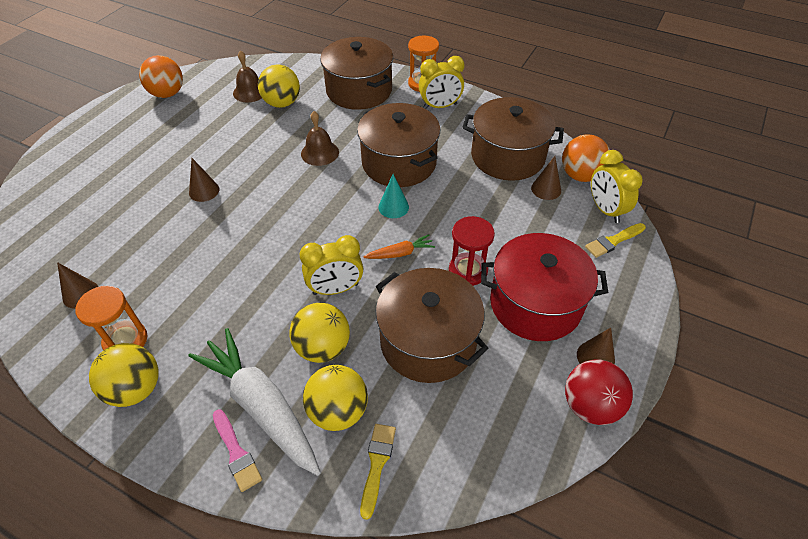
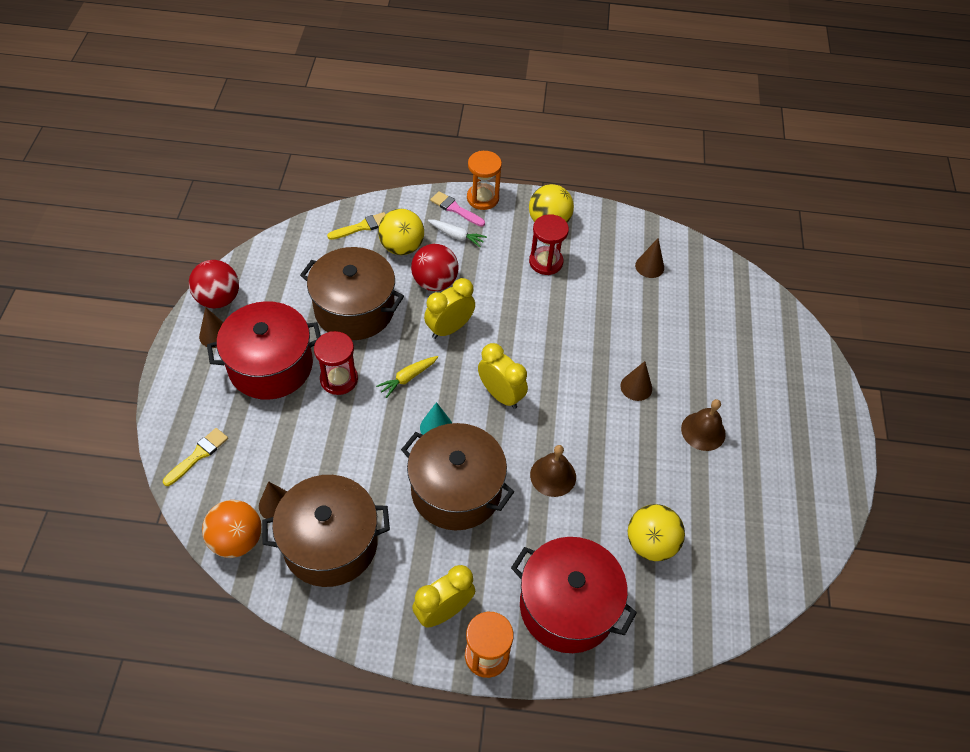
camera: 155 degrees right, 5 degrees up
orange hourglass [75,286,148,350] -> orange hourglass moved to [467,151,502,210]
orange ball [139,55,183,98] -> none
white carrot [188,328,321,476] -> white carrot [428,220,487,248], size x0.46
brown bell [233,51,262,102] -> brown bell moved to [681,399,726,451]
yellow ball [289,303,350,363] -> red ball [411,244,459,291]
brown pot [320,37,393,110] -> red pot [511,537,637,653]
yellow brush [360,424,396,520] -> yellow brush turned 105 degrees counterclockwise [327,212,386,240]
orange carrot [364,234,435,259] -> yellow carrot [376,356,438,398]
yellow clock [591,150,643,223] -> yellow clock moved to [478,343,528,409]
none -> red hourglass [529,214,569,275]

